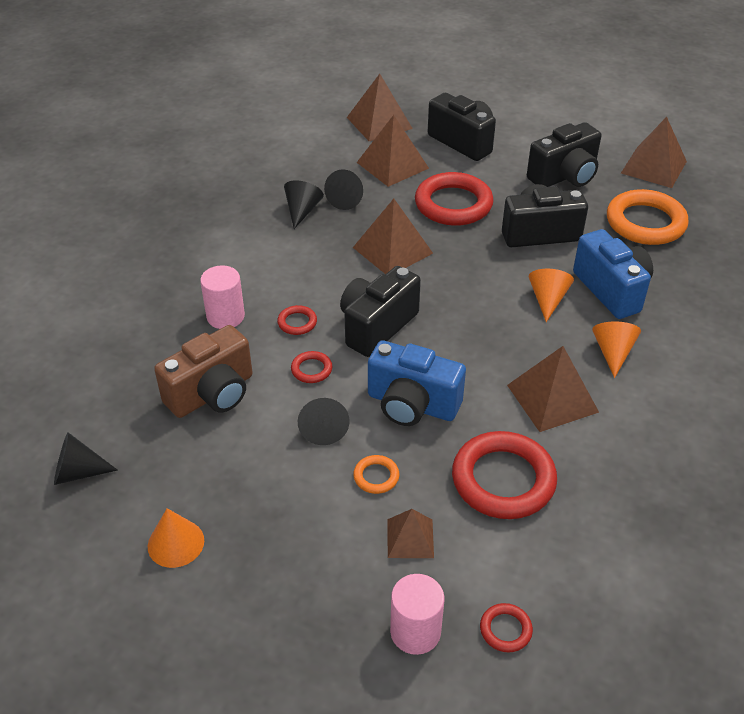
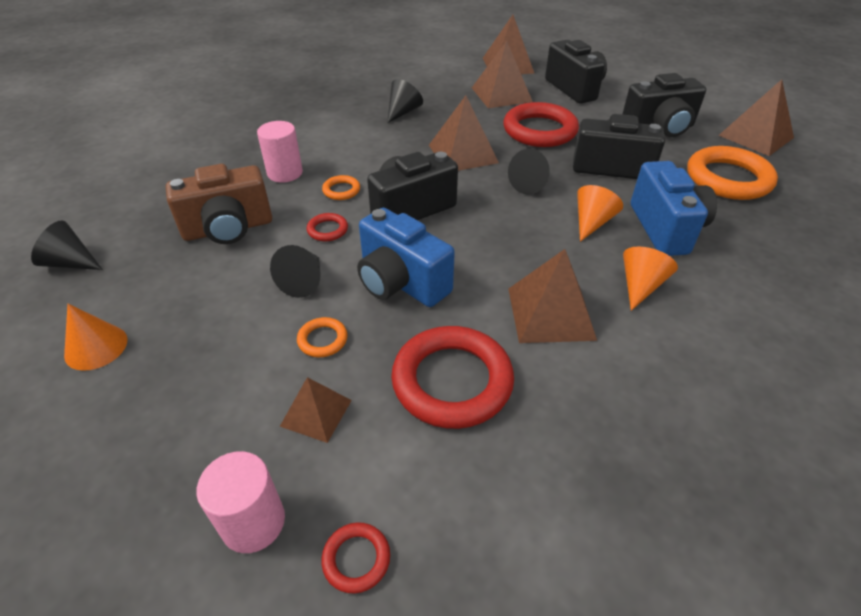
camera: 20 degrees right, 0 degrees up
red ring [277,305,317,335] -> orange ring [322,175,360,200]
black cone [324,169,363,210] -> black cone moved to [508,149,550,194]

